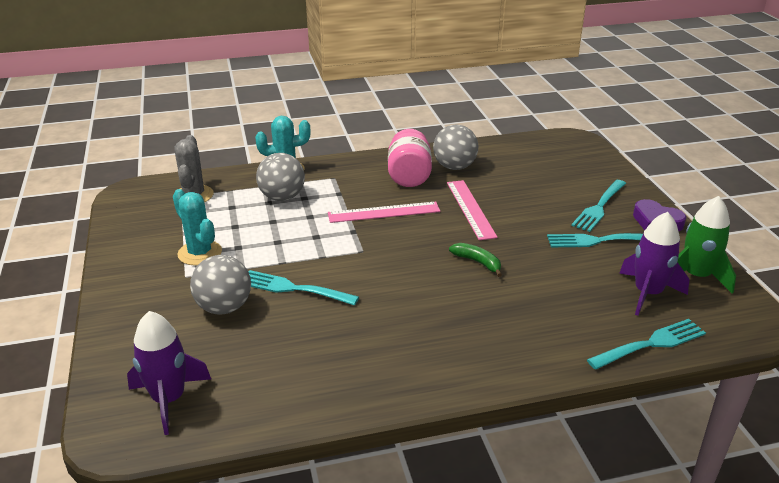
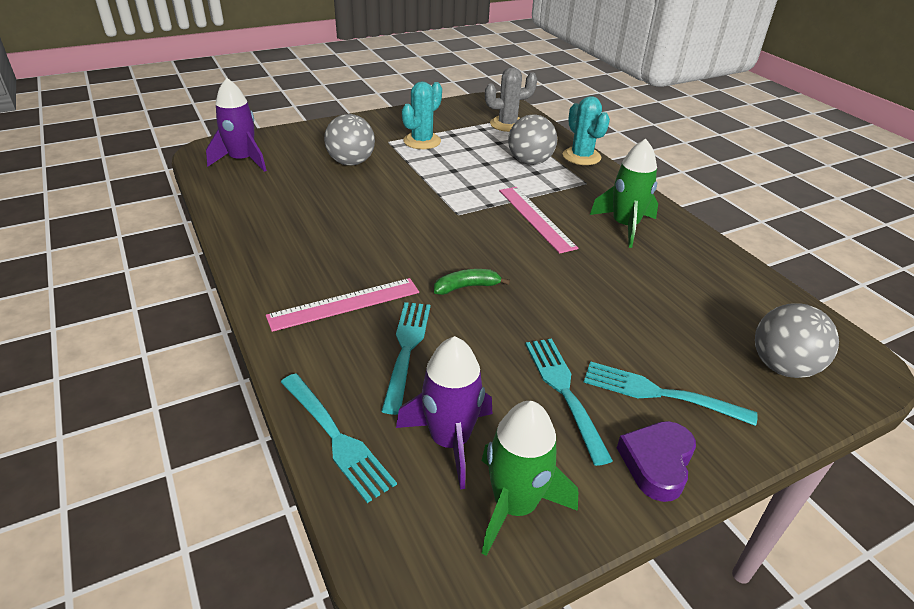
camera: 75 degrees right, 5 degrees up
turquoise fork [249,270,359,306] -> turquoise fork moved to [381,302,431,415]
pink jar [388,129,432,187] -> green rocket [590,139,658,248]
grey ball [433,124,478,170] -> grey ball moved to [755,303,839,378]
pink ruler [447,180,498,240] -> pink ruler moved to [266,278,419,332]
green banana [449,243,502,277] -> green banana turned 135 degrees counterclockwise [434,269,510,295]

